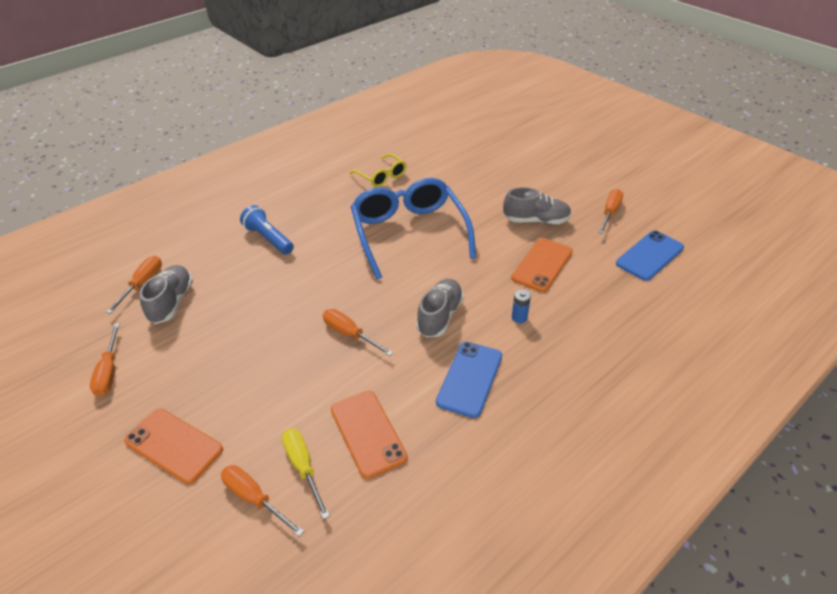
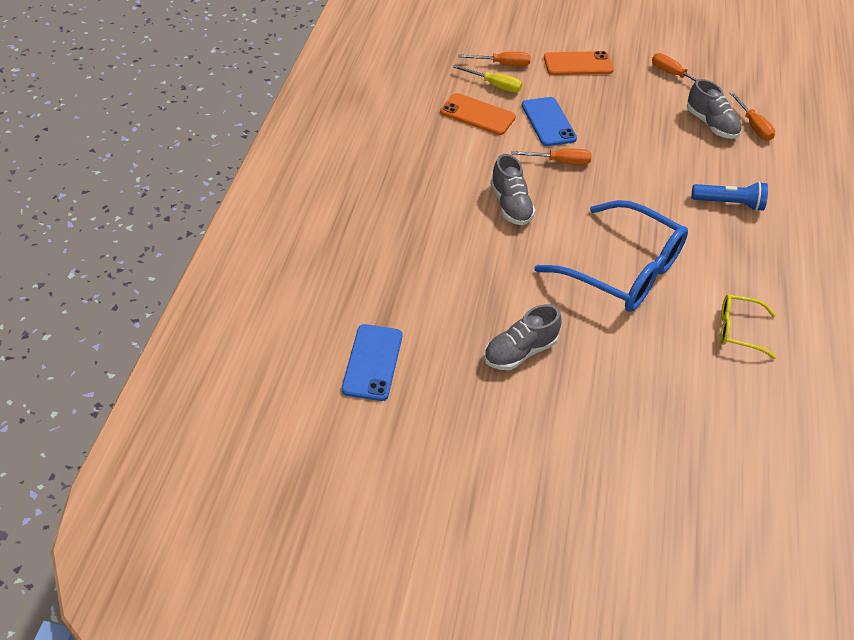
camera: 140 degrees right, 5 degrees up
blue phone [436,342,502,418] -> blue phone moved to [522,97,577,146]
orange phone [511,238,573,292] -> none
blue battery [512,290,531,323] -> none
orange screwdriver [598,189,623,234] -> none

